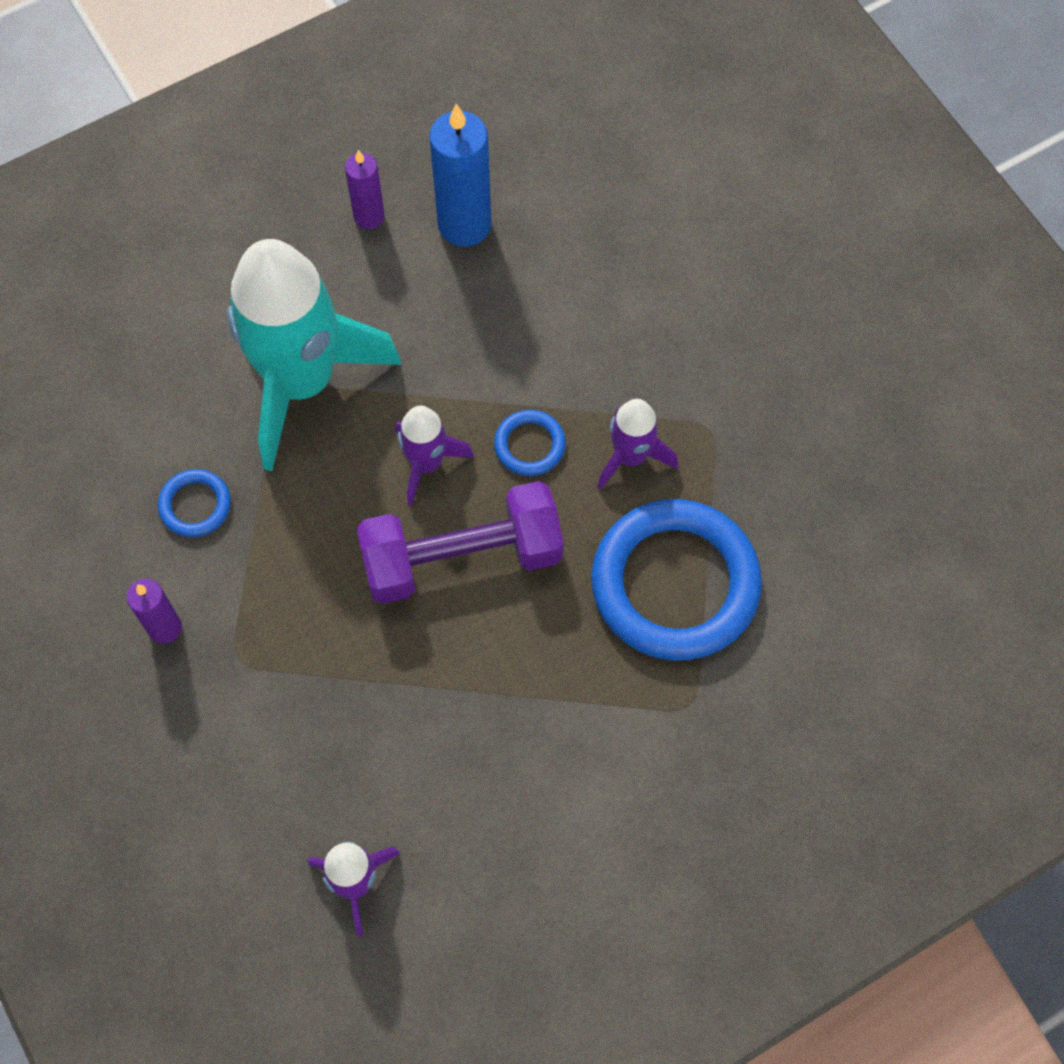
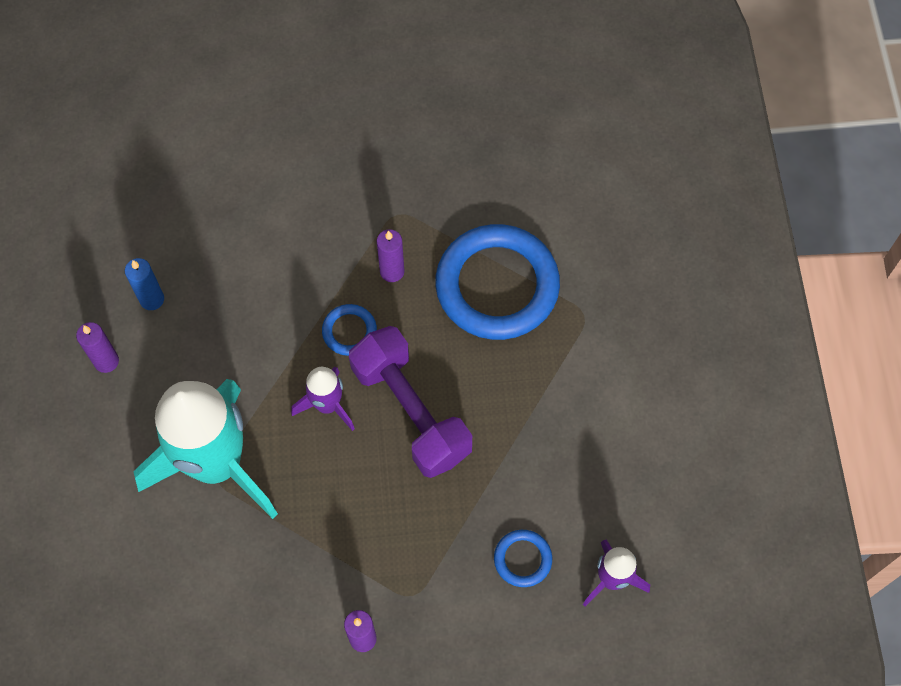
camera: 65 degrees left, 0 degrees up
blue ring [158,469,231,537] -> blue ring moved to [494,530,552,587]
purple dumbbell [357,481,564,604] -> purple dumbbell turned 45 degrees counterclockwise [349,326,472,478]
blue candle [429,103,491,247] -> blue candle [125,258,164,310], size x0.58
purple rocket [597,399,678,490] -> purple candle [377,229,405,282]

